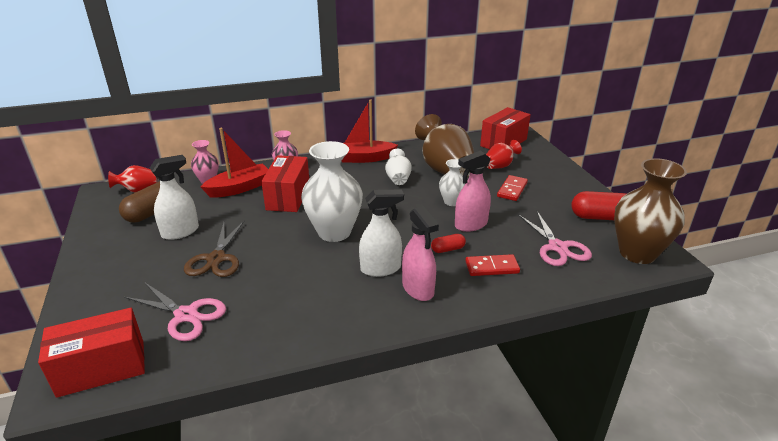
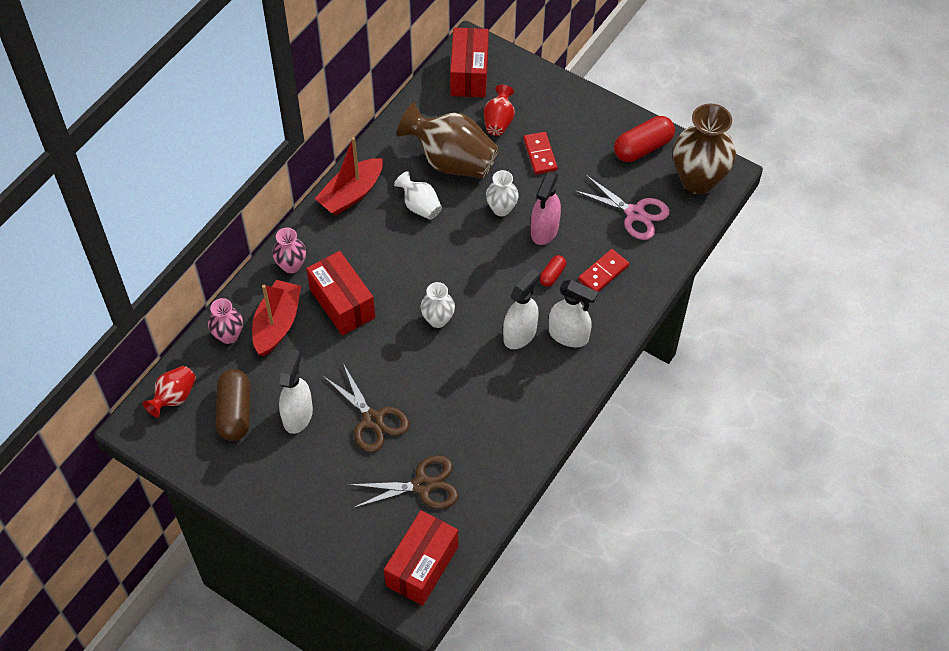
camera: 40 degrees left, 25 degrees up
pink scissors [124,282,226,341] -> brown scissors [348,455,458,509]
white vase [301,141,363,242] -> white vase [421,282,455,328], size x0.52
pink spray bottle [402,206,439,301] -> white spray bottle [549,280,598,347]

